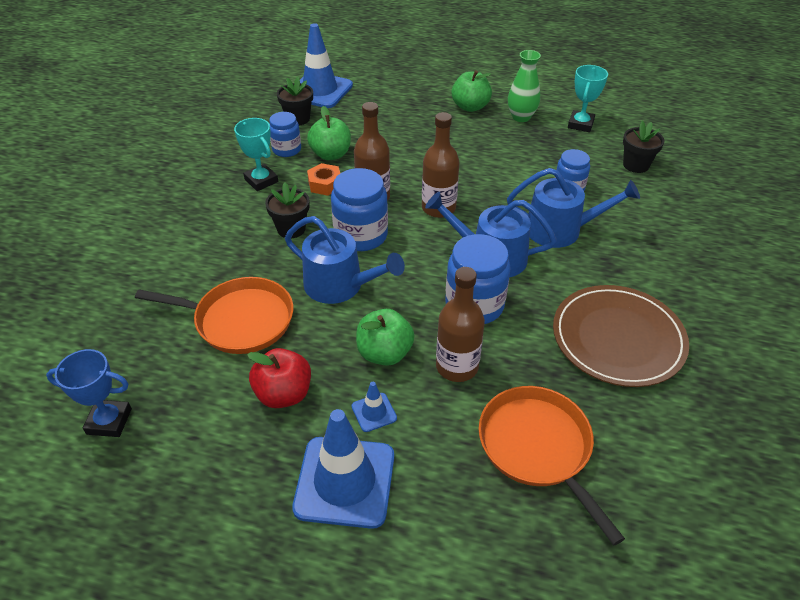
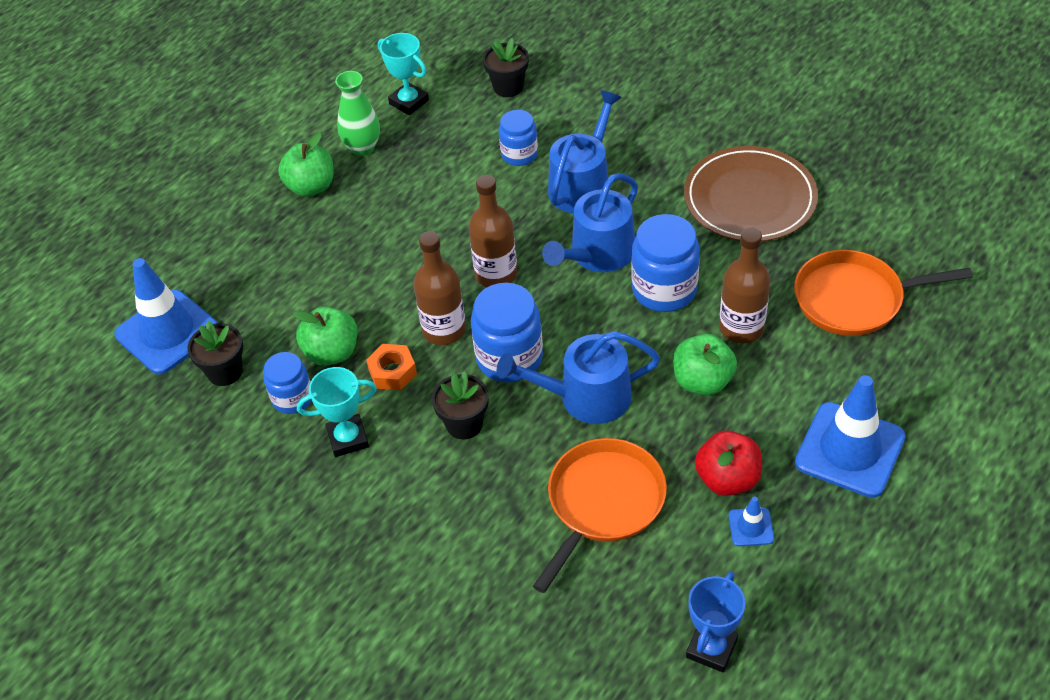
camera: 65 degrees left, 5 degrees up
blue watering can [285,216,405,304] -> blue watering can turned 150 degrees counterclockwise [497,331,660,424]
blue traffic cone [352,382,397,432] -> blue traffic cone moved to [728,497,774,546]

